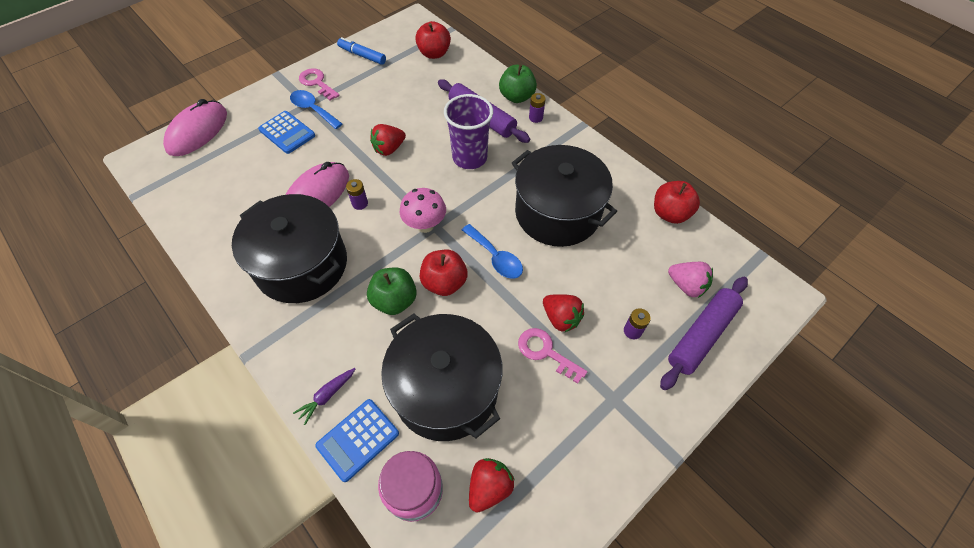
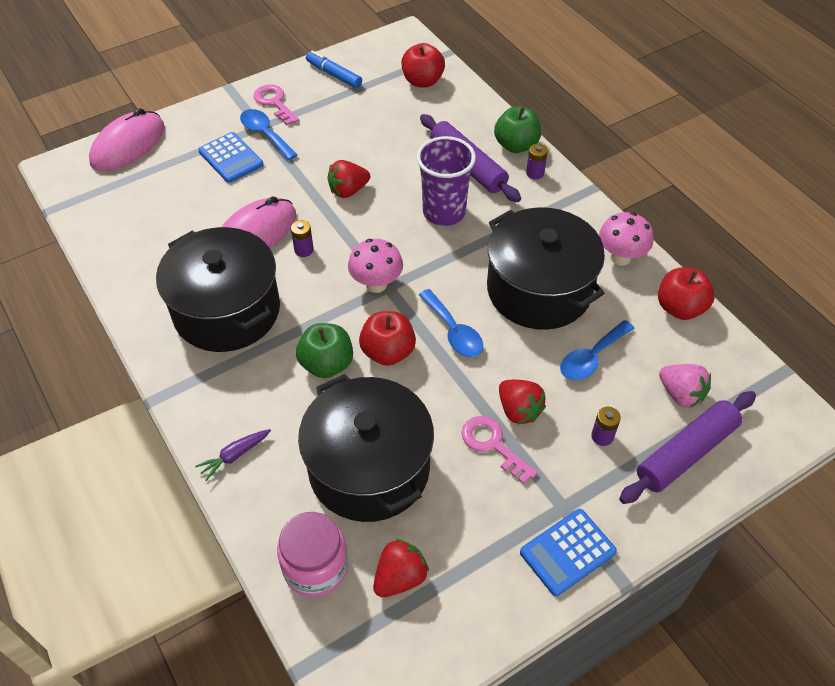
camera: 10 degrees right, 5 degrees down
blue calculator [315,399,399,482] -> blue calculator moved to [520,509,617,596]
none -> blue spoon [560,320,635,380]
none -> pink mushroom [599,212,654,266]

